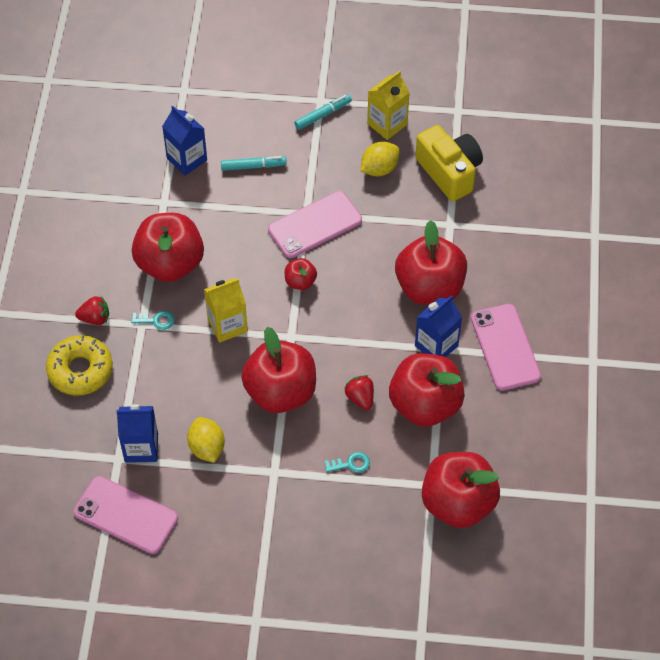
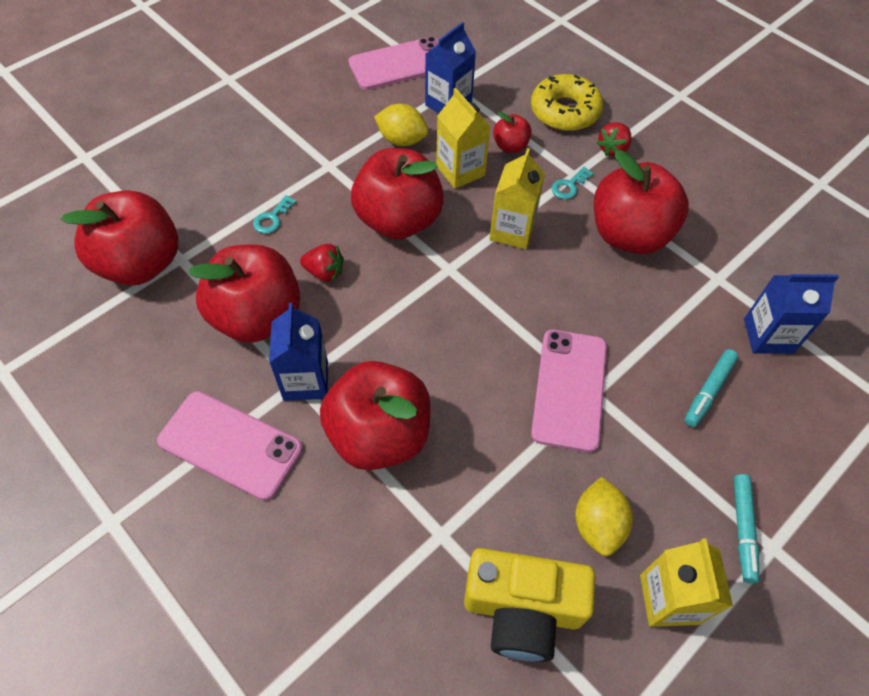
camera: 130 degrees right, 0 degrees up
red apple [285,258,317,290] -> red apple moved to [493,112,532,153]
none -> yellow carton [436,88,491,189]

